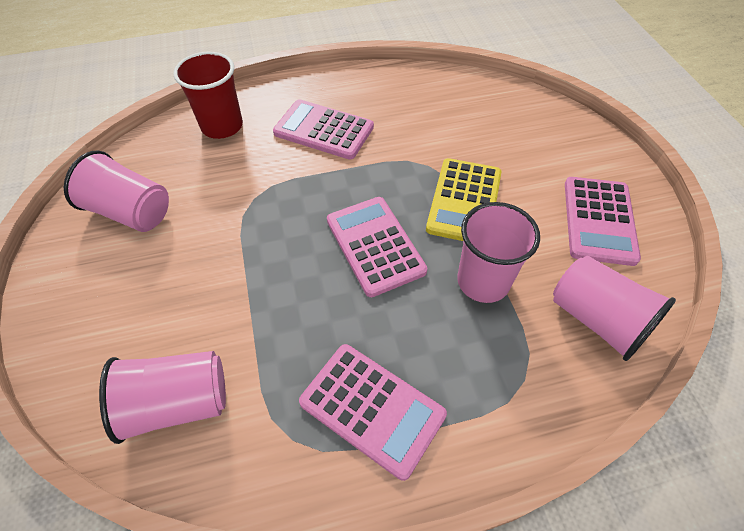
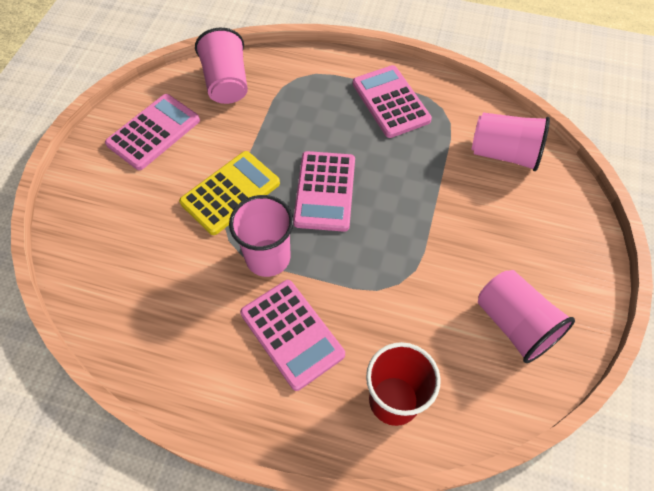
camera: 150 degrees left, 5 degrees up
pink cup [457,202,540,303] -> pink cup moved to [229,195,294,277]

